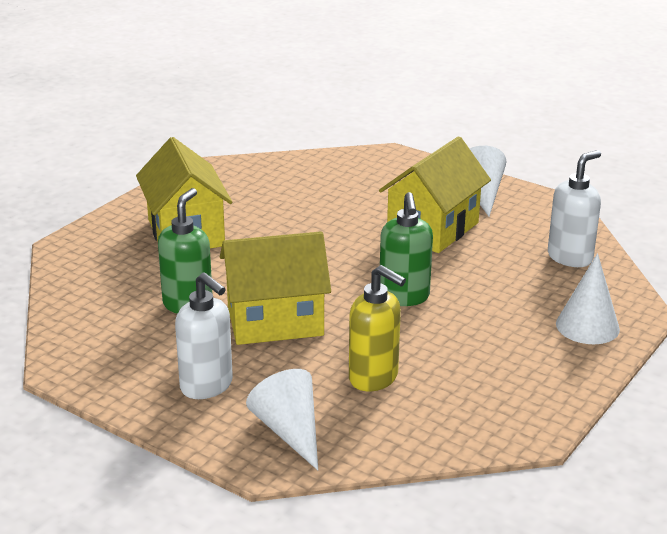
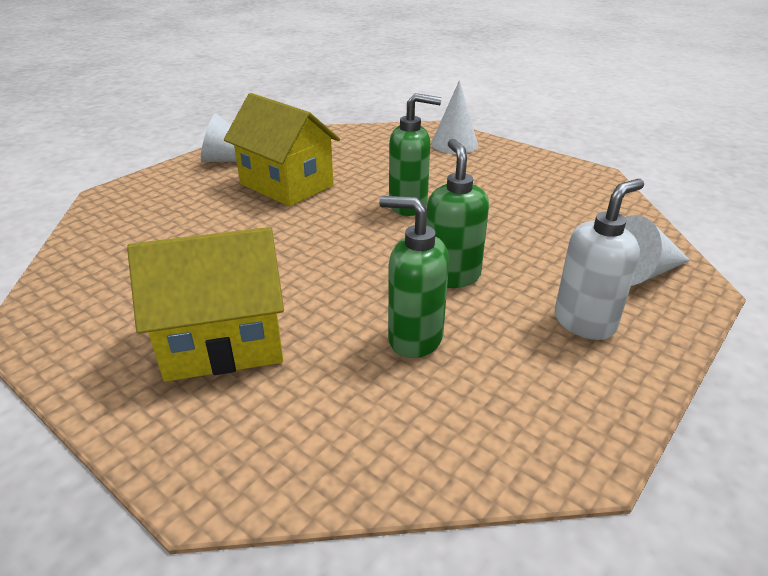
camera: 85 degrees left, 5 degrees up
yellow house [220,231,331,345] -> green soap dispenser [426,139,489,288]
yellow soap dispenser [349,265,406,391] -> none
white soap dispenser [548,150,601,267] -> none

